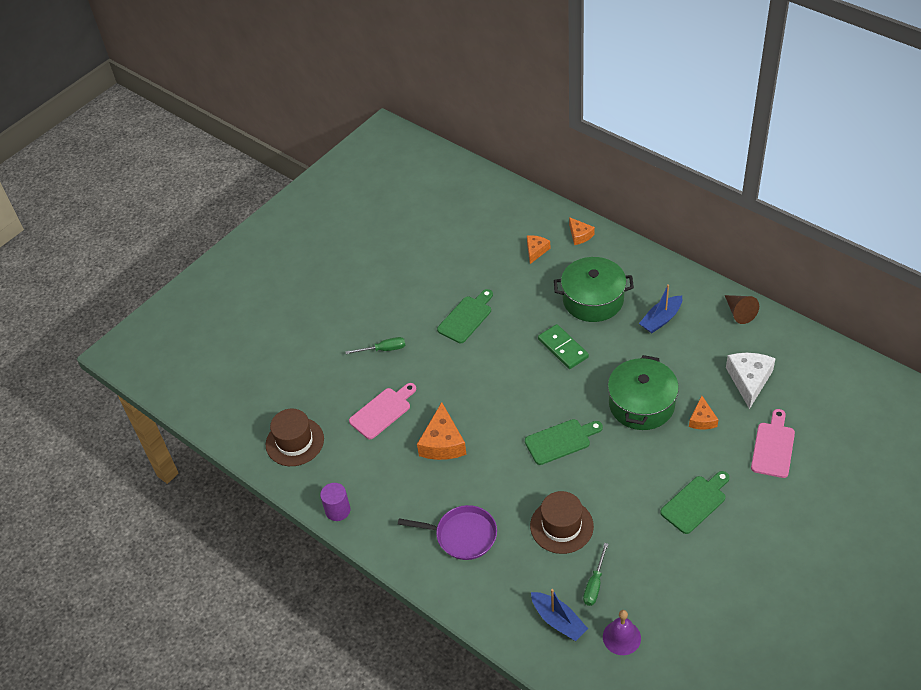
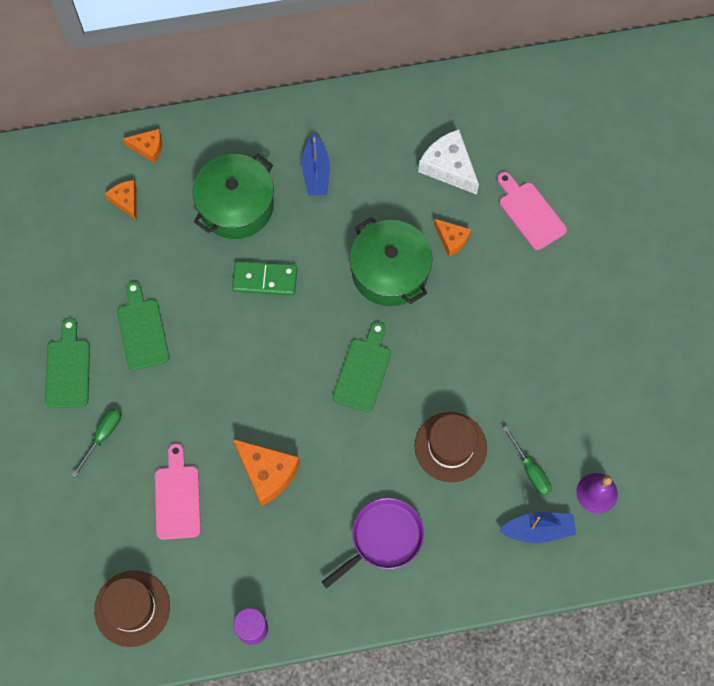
camera: 55 degrees left, 20 degrees up
green cutting board [660,471,730,534] -> green cutting board moved to [45,318,90,408]
brown cone [725,295,759,324] -> none

